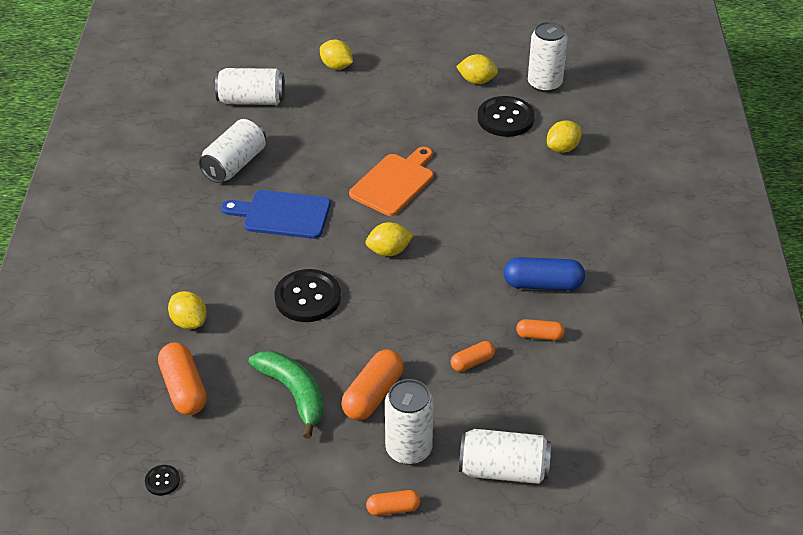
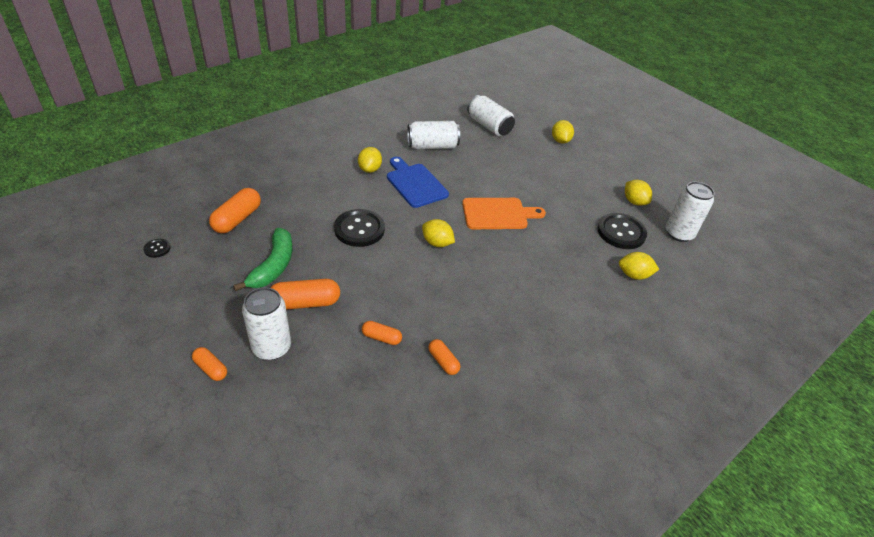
camera: 45 degrees right, 0 degrees up
yellow lemon [168,291,207,329] -> yellow lemon moved to [358,147,382,173]
white can [459,429,551,484] -> none
blue capsule [503,257,585,290] -> none

